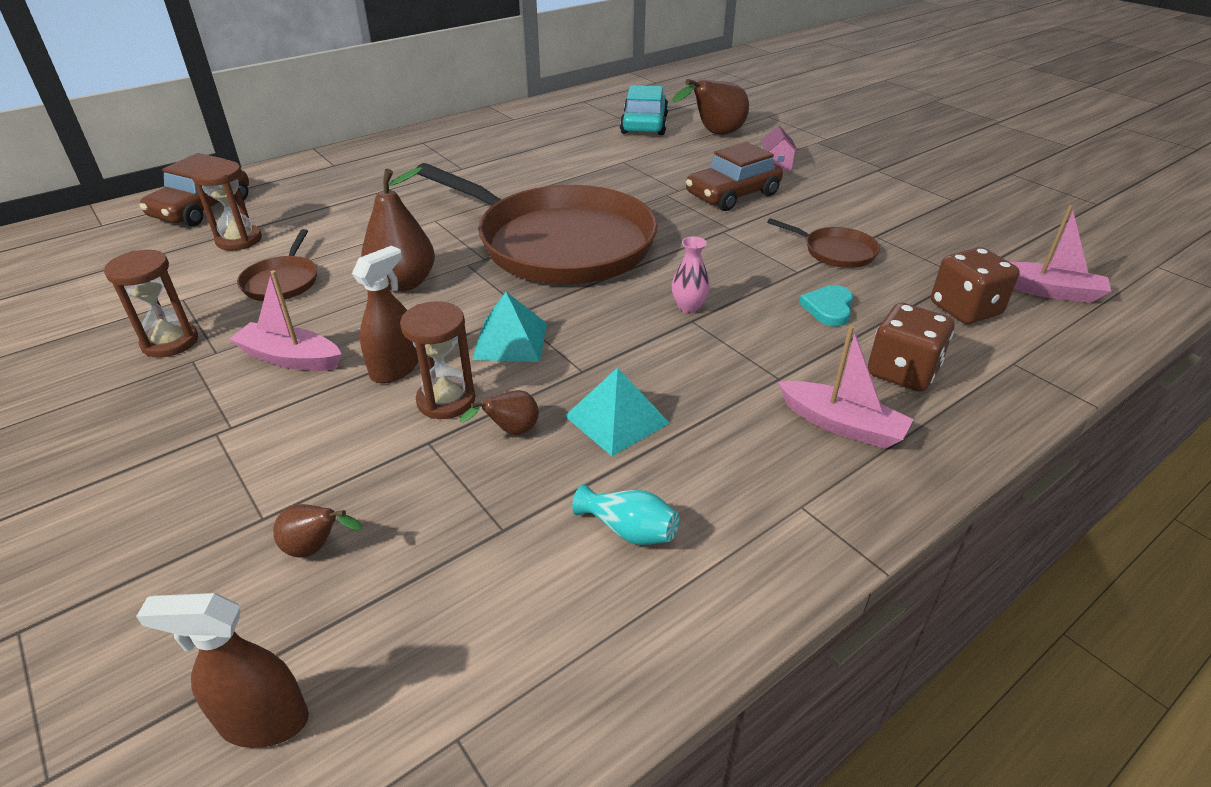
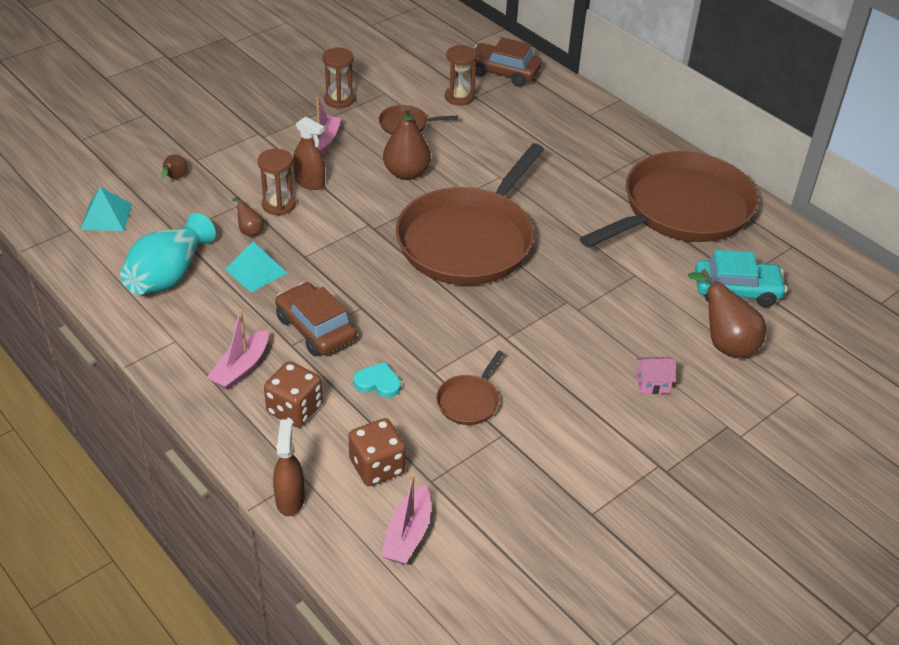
camera: 85 degrees right, 5 degrees up
brown spray bottle [136,593,309,748] -> brown spray bottle moved to [273,419,305,516]
turquoise pyramid [472,292,547,362] -> turquoise pyramid moved to [80,187,132,231]
turquoise vase [572,484,679,545] -> turquoise vase [120,213,216,295], size x2.09
pink vase [672,237,710,314] -> none
brown car [686,142,783,211] -> brown car moved to [275,282,357,356]
none -> brown pan [580,151,758,248]

